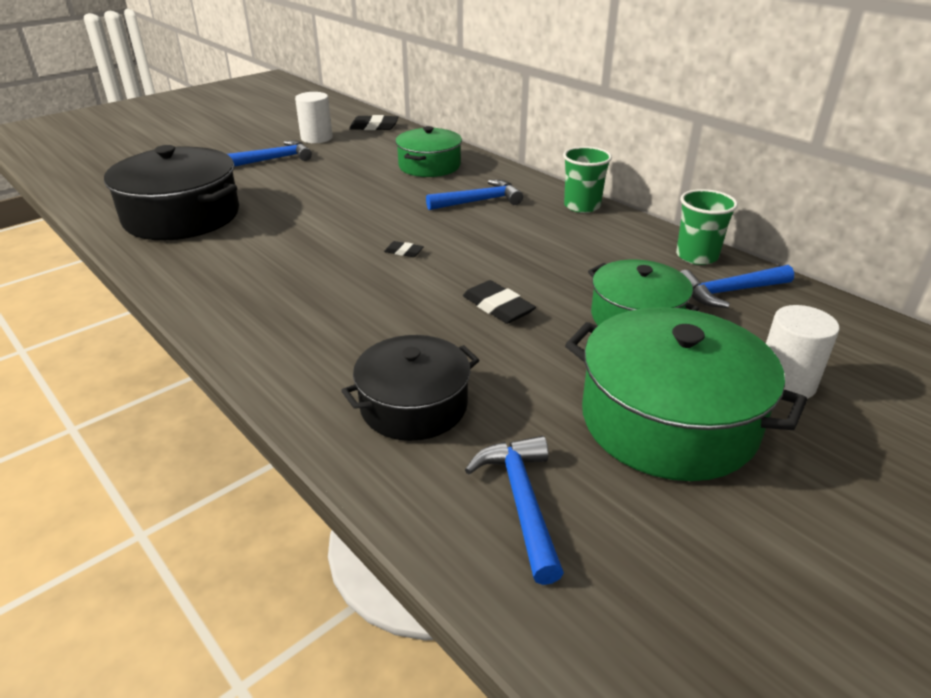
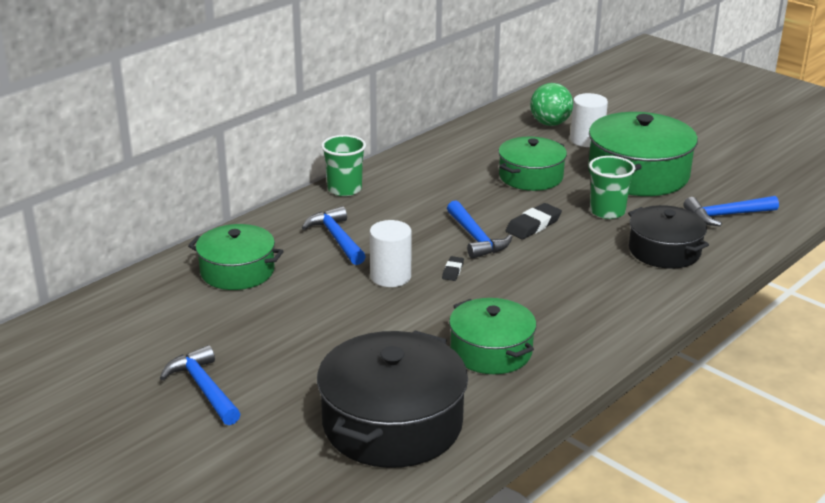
camera: 95 degrees left, 5 degrees down
white cylinder [295,92,333,143] -> white cylinder moved to [370,220,412,287]
black eraser [349,115,398,130] -> none
green cup [676,189,738,265] -> green cup moved to [589,156,635,219]
blue hammer [680,265,794,308] -> blue hammer moved to [447,201,512,259]
none -> green pot [449,298,536,374]
none -> green ball [530,83,573,126]

